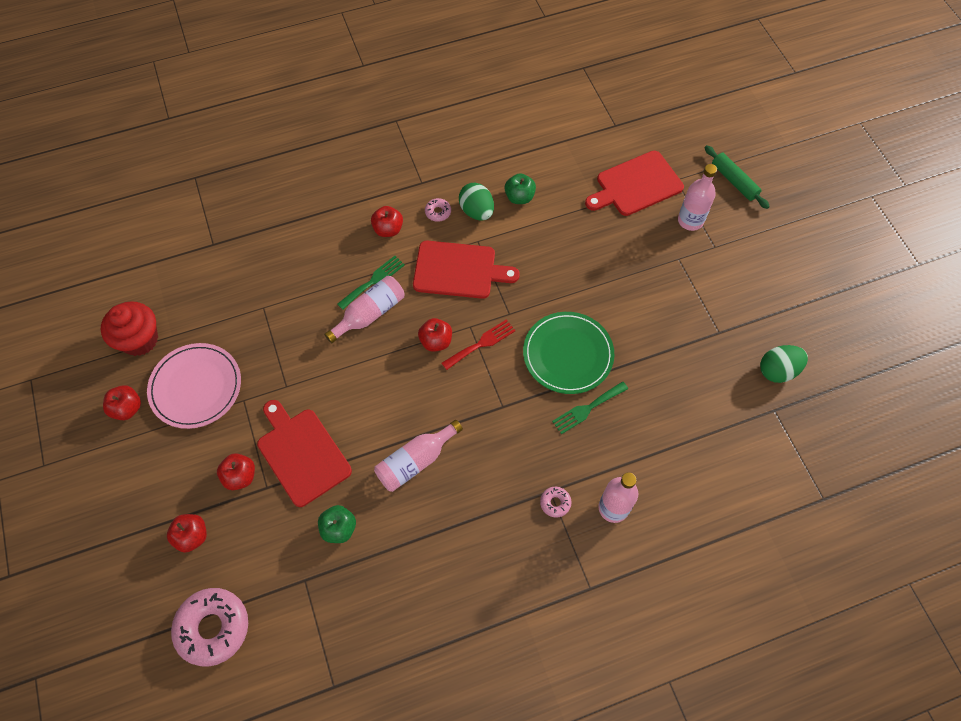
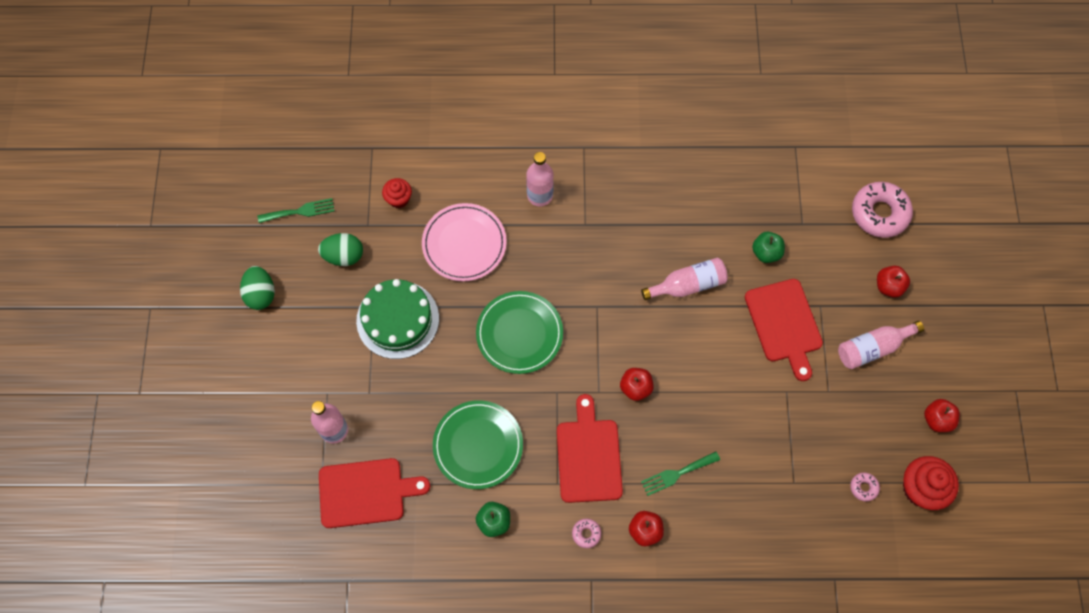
camera: 160 degrees left, 5 degrees up
pink plate [147,343,241,429] -> pink plate moved to [422,203,507,281]
red apple [217,453,255,490] -> none
pink bottle [324,276,405,343] -> pink bottle moved to [838,321,924,369]
red cutting board [413,241,520,299] -> red cutting board turned 60 degrees clockwise [557,394,623,503]
red fork [442,319,516,370] -> none
green egg [459,183,494,221] -> green egg moved to [240,266,275,310]
pink donut [540,487,572,518] -> pink donut moved to [850,472,880,502]
green fork [552,381,628,434] -> green fork moved to [258,198,335,223]
green rolling pin [704,145,770,209] -> none
none -> green cake [356,279,439,359]
none -> red cupcake [382,178,412,208]
none -> green plate [433,400,523,489]

